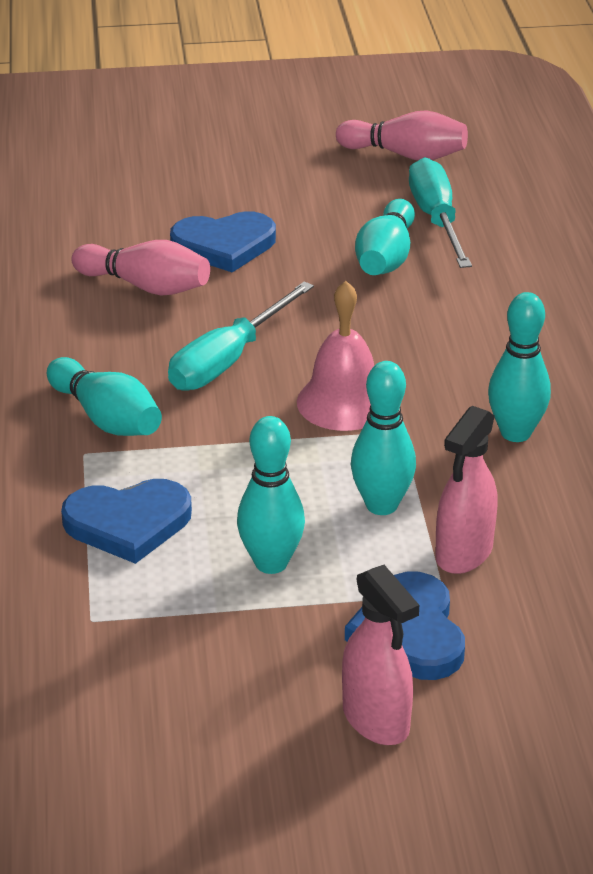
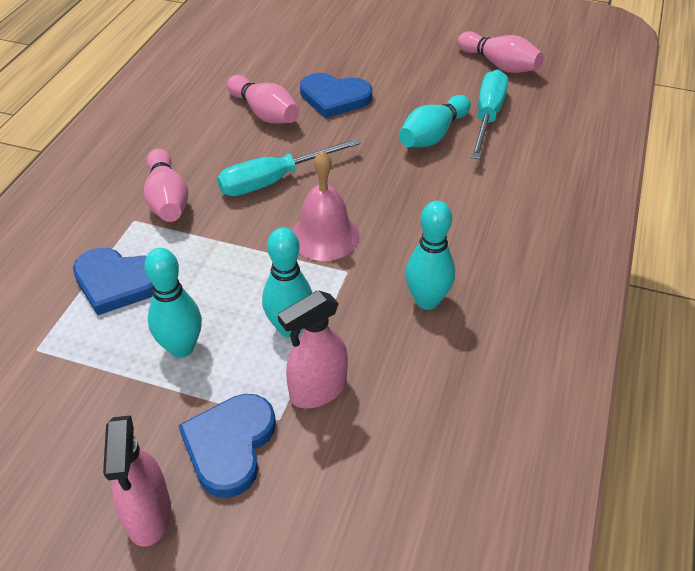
camera: 25 degrees right, 10 degrees up
turquoise bowling pin [47,357,162,436] -> pink bowling pin [144,149,188,222]

